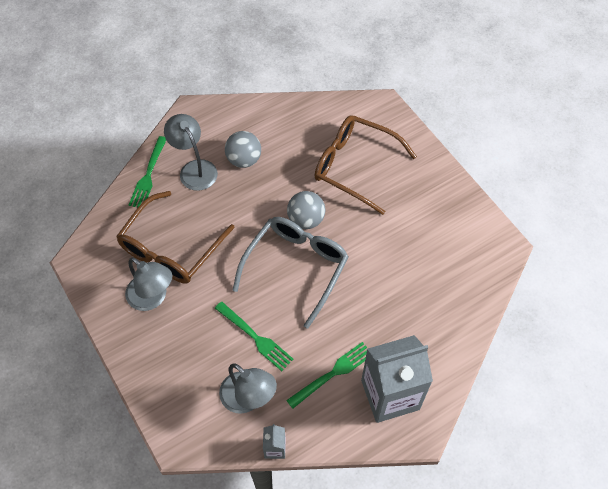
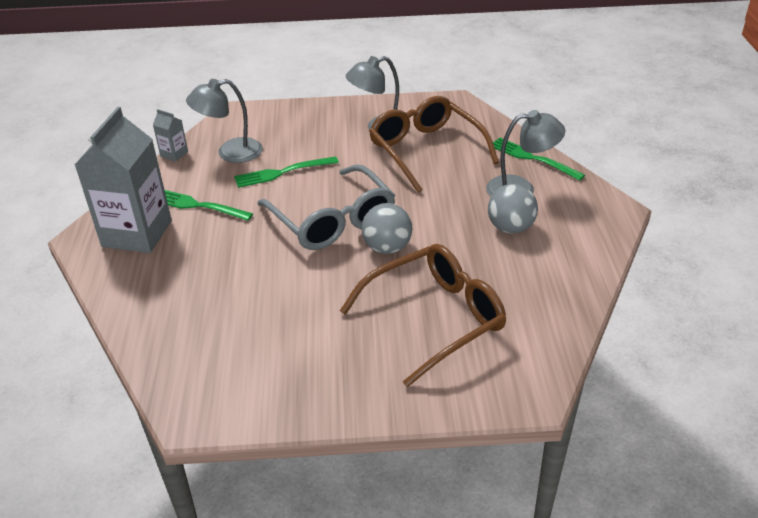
camera: 120 degrees right, 20 degrees down
green fork [286,342,367,409] -> green fork turned 120 degrees clockwise [165,190,253,221]

